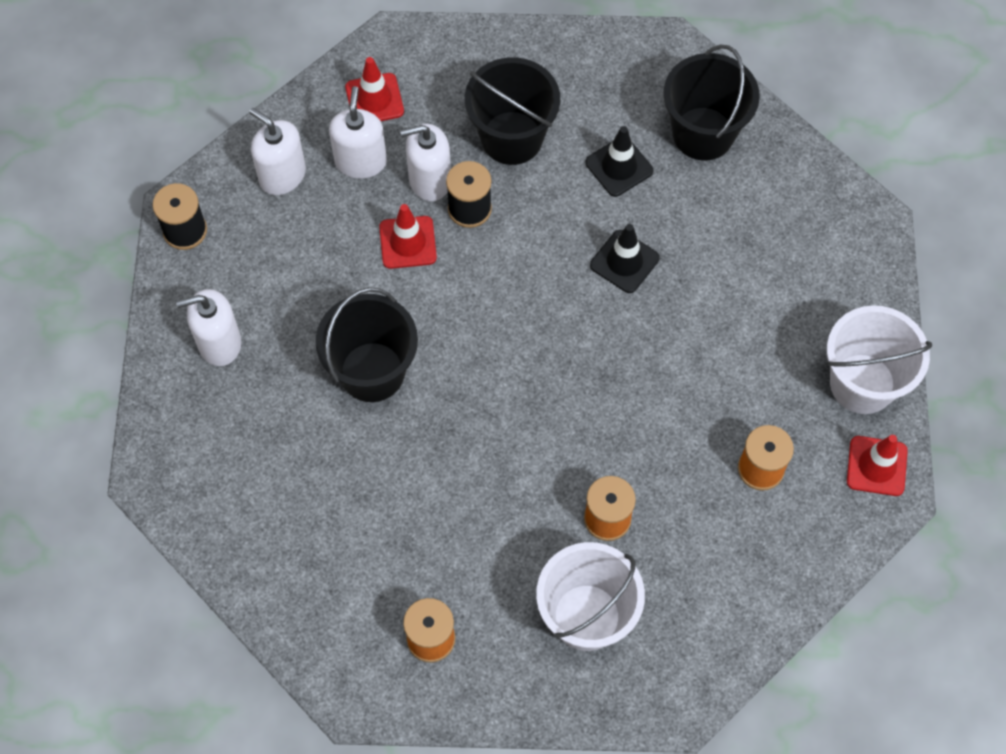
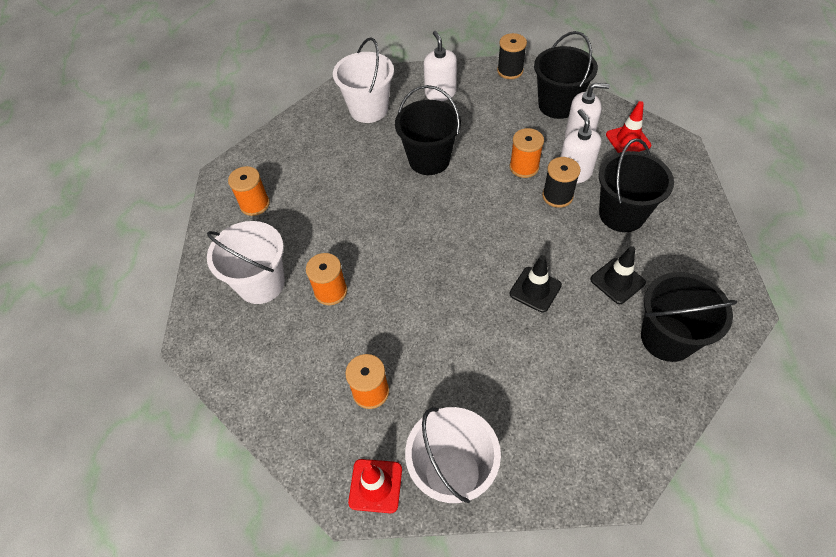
camera: 90 degrees right, 10 degrees down
white soap dispenser [249,108,306,195] -> black bucket [534,31,598,119]
red traffic cone [379,204,437,269] -> orange spool [510,128,544,178]
none -> white bucket [333,37,394,123]

